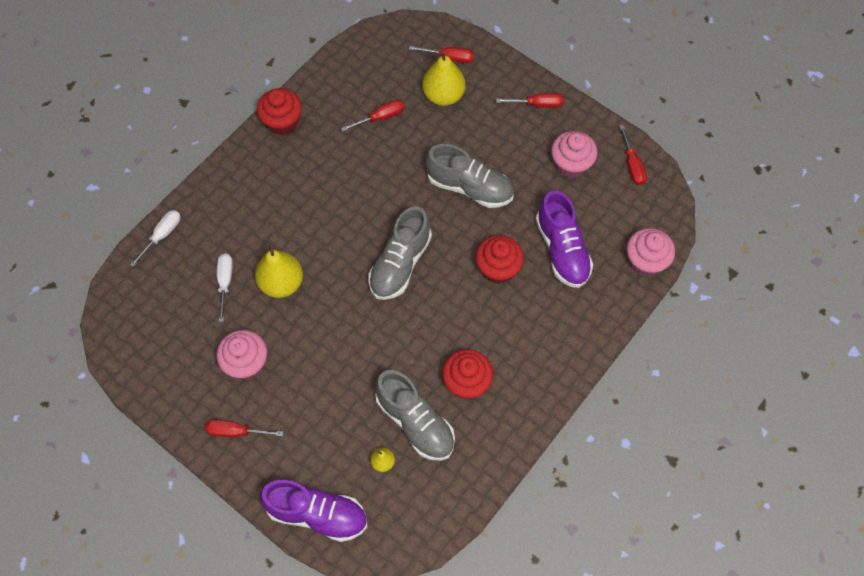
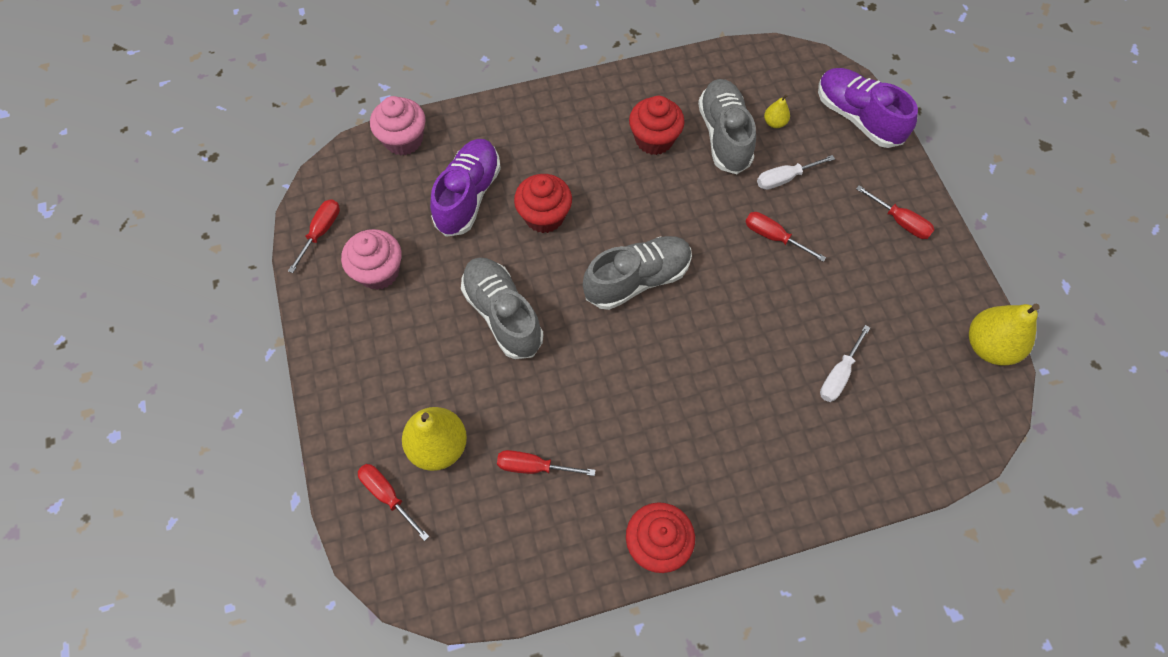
camera: 145 degrees left, 0 degrees up
white screwdriver [130,210,181,267] -> white screwdriver moved to [757,155,835,190]
pink cupcake [216,330,267,380] -> none
yellow pear [255,243,303,298] -> yellow pear moved to [969,304,1040,366]
red screwdriver [496,93,564,108] -> red screwdriver moved to [745,212,826,262]

